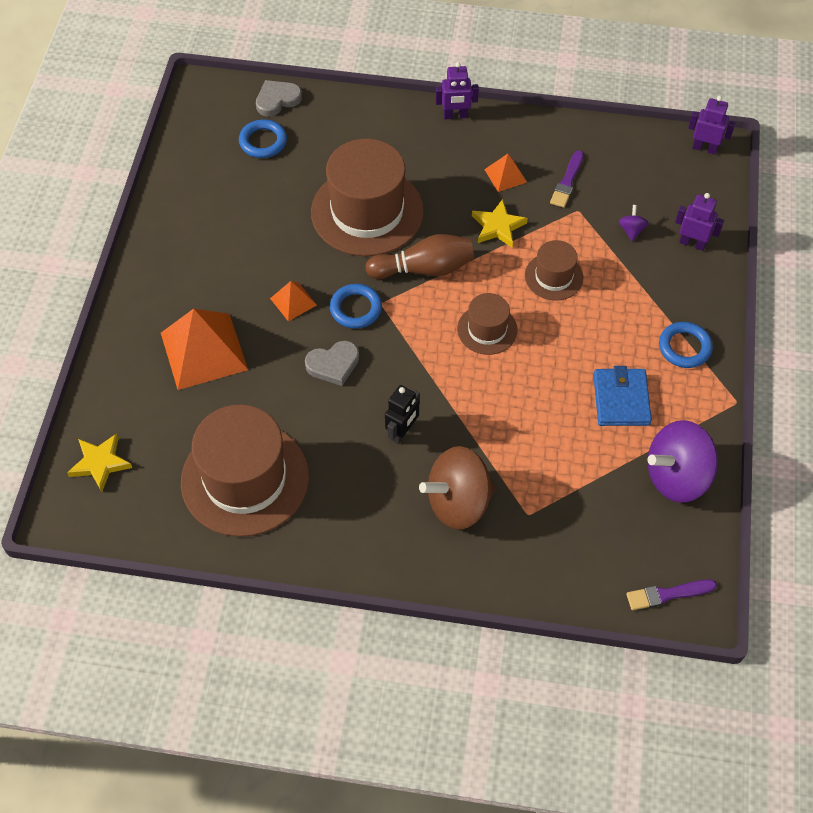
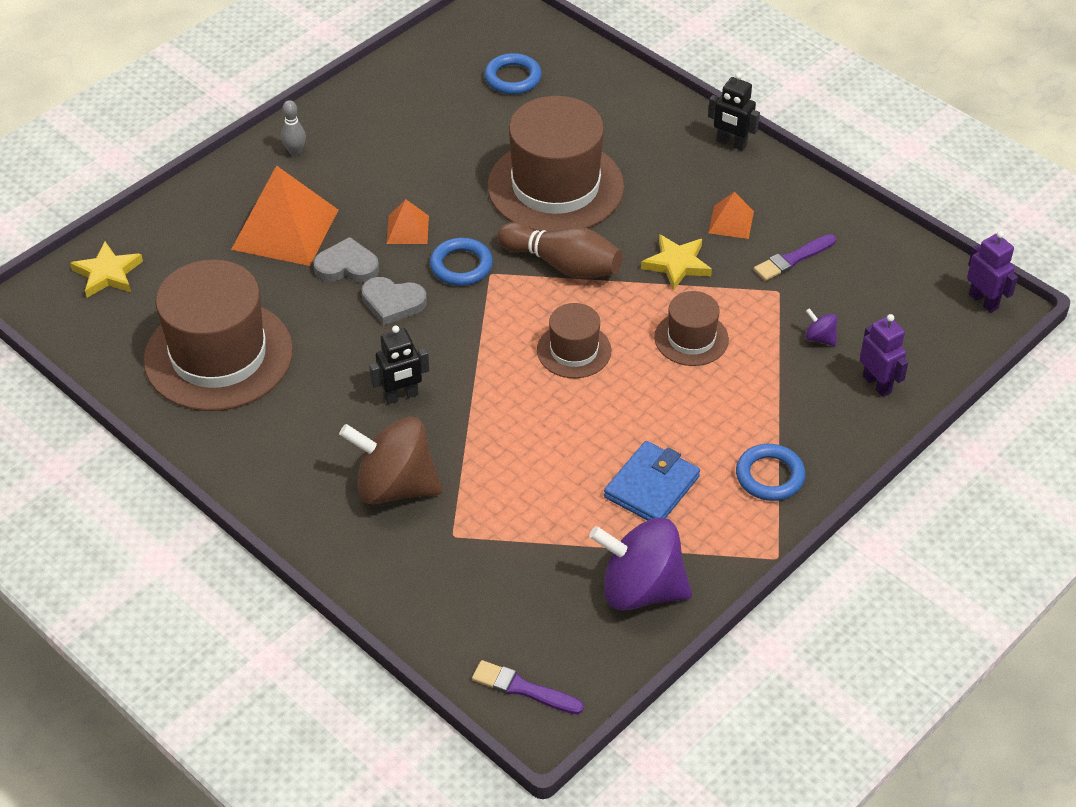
camera: 35 degrees right, 10 degrees down
grey heart [256,80,302,117] -> grey heart moved to [313,237,379,283]
purple robot [435,62,479,119] -> black robot [708,72,760,151]
purple spinning top [619,205,648,241] -> purple spinning top turned 90 degrees counterclockwise [805,308,837,346]
none -> grey bowling pin [281,100,306,156]

